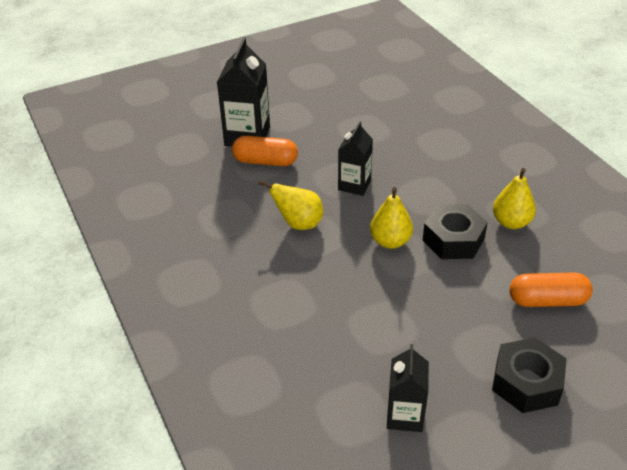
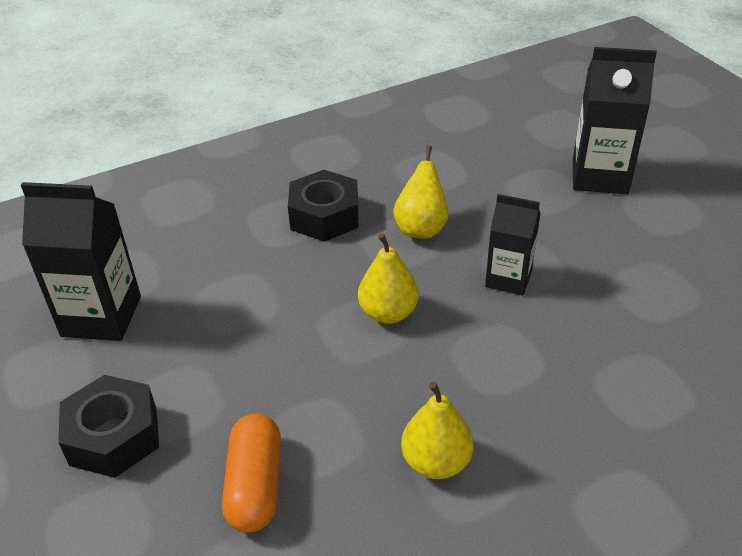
camera: 90 degrees right, 0 degrees up
orange capsule [232,136,298,166] -> none
black carton [387,344,429,432] -> black carton [21,182,141,341], size x1.57
black nut [423,204,488,259] -> black nut moved to [288,170,359,242]

